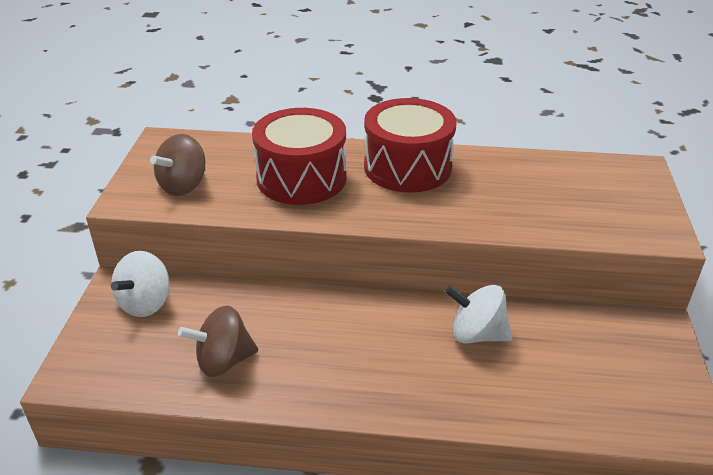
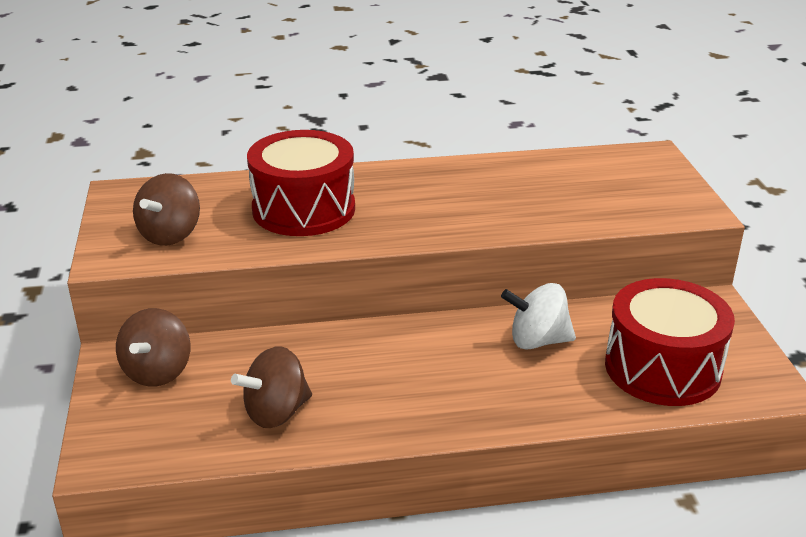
camera: 15 degrees left, 5 degrees down
white spinning top [111,251,170,317] -> brown spinning top [116,308,190,386]
red drum [364,98,457,193] -> red drum moved to [605,278,735,406]

